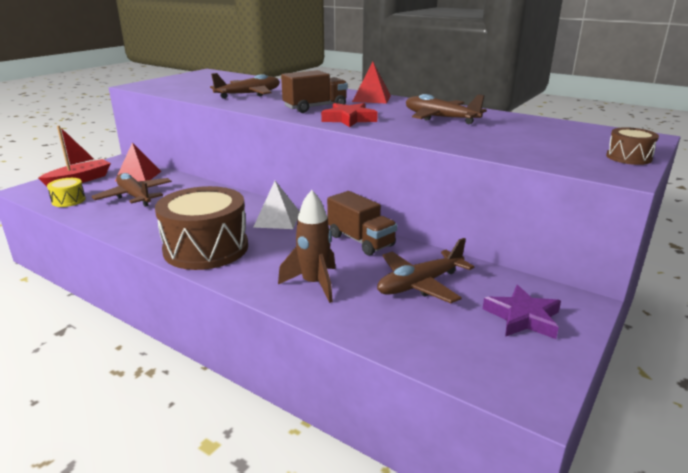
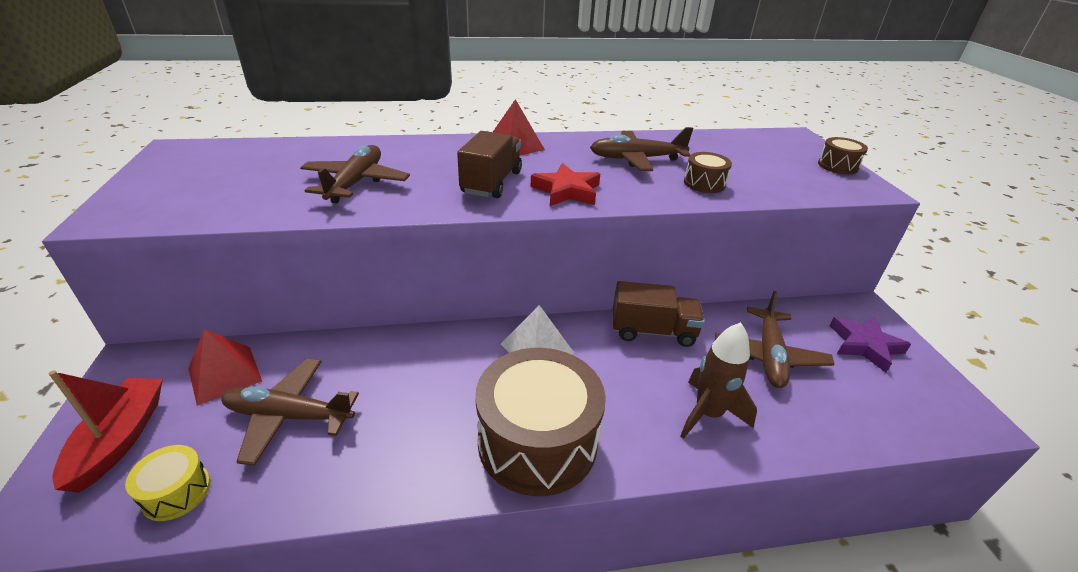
camera: 45 degrees left, 10 degrees up
none -> brown drum [684,152,732,193]

